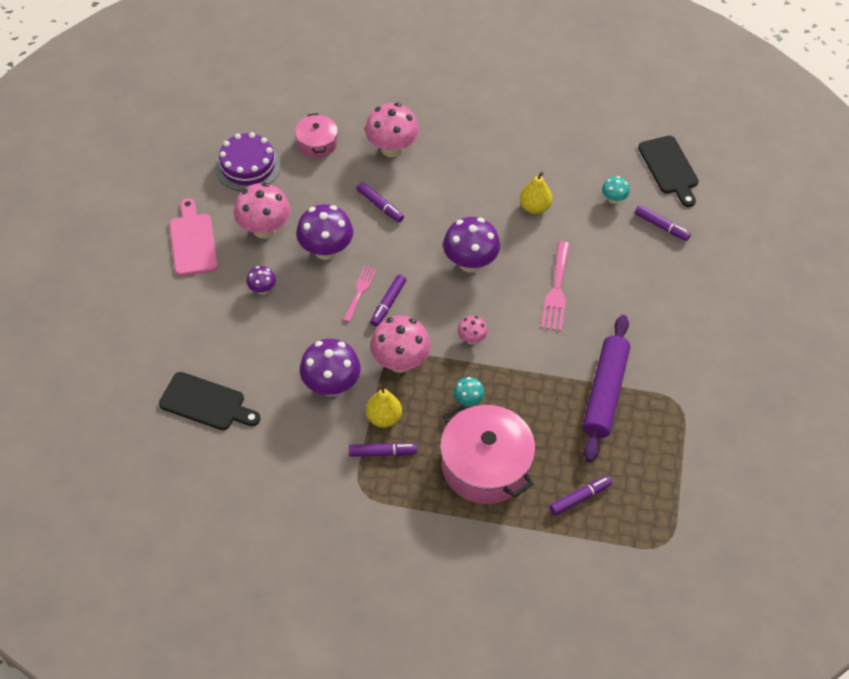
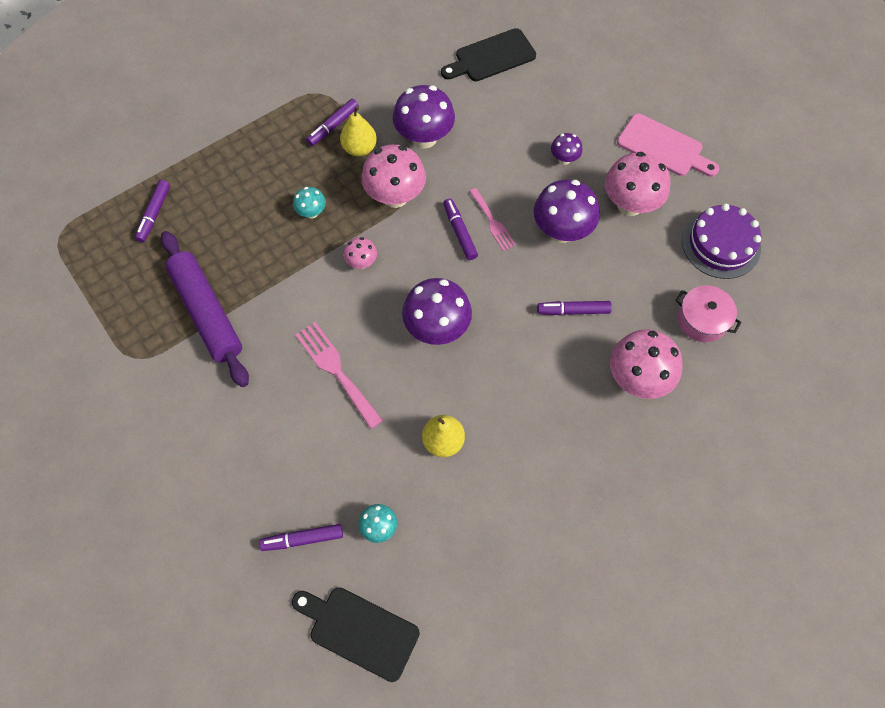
camera: 135 degrees right, 10 degrees up
pink pot [440,403,535,504] -> none

